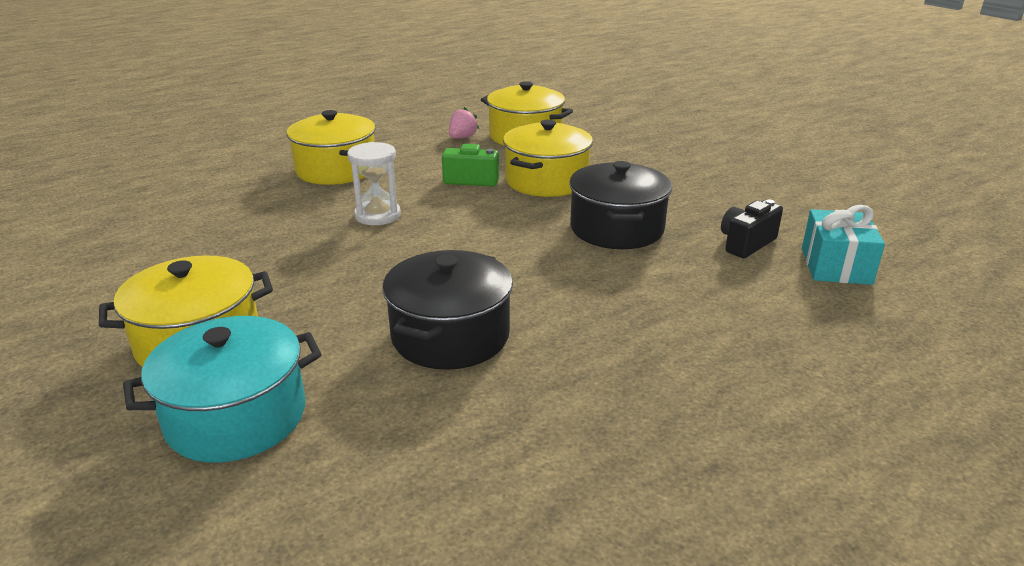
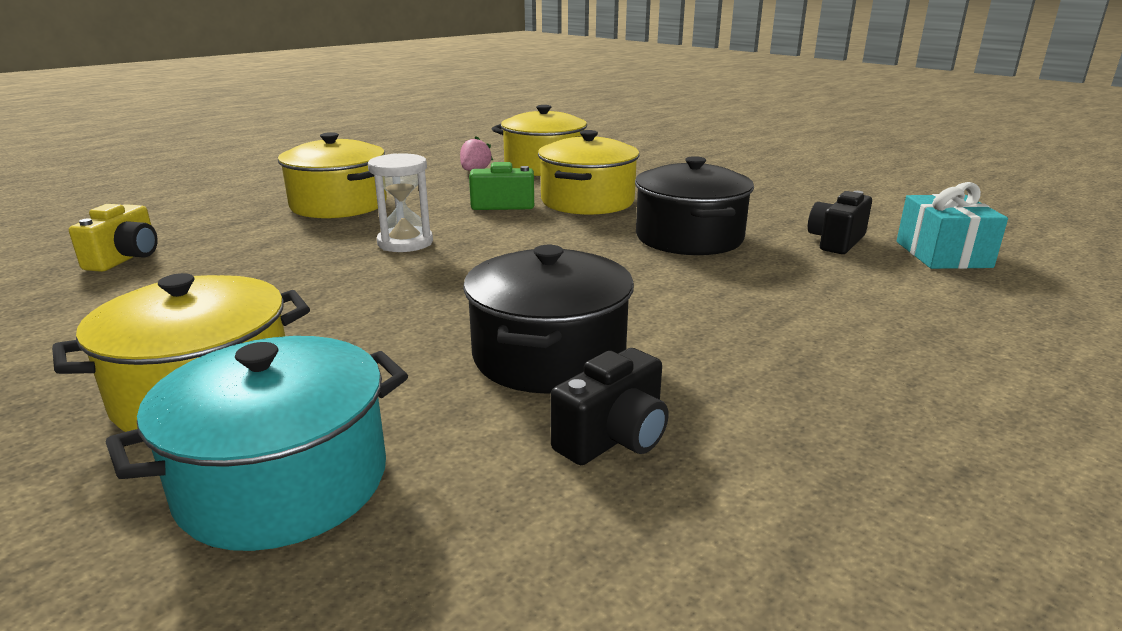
camera: 10 degrees left, 5 degrees down
none -> yellow camera [69,204,158,272]
none -> black camera [550,348,669,465]

